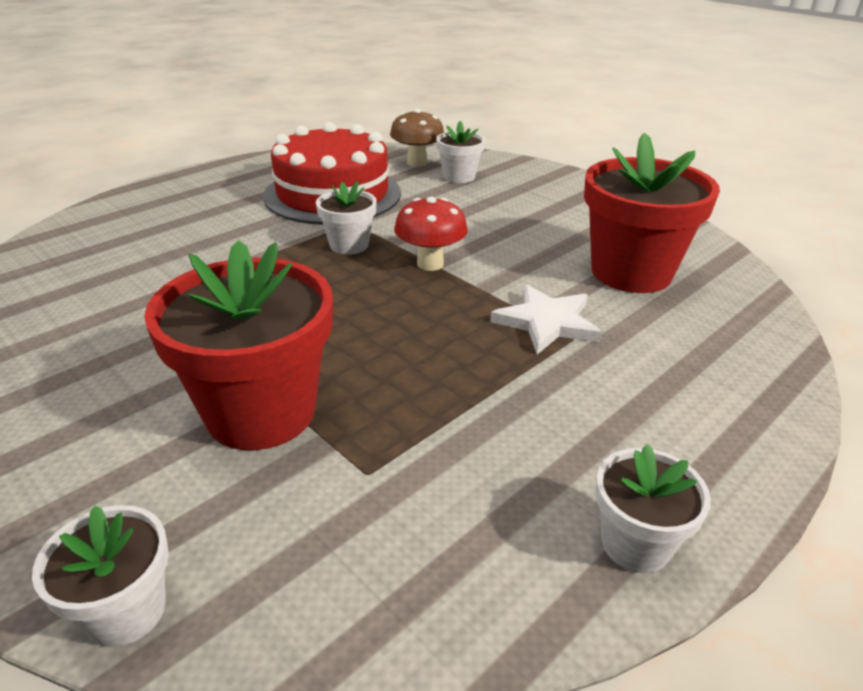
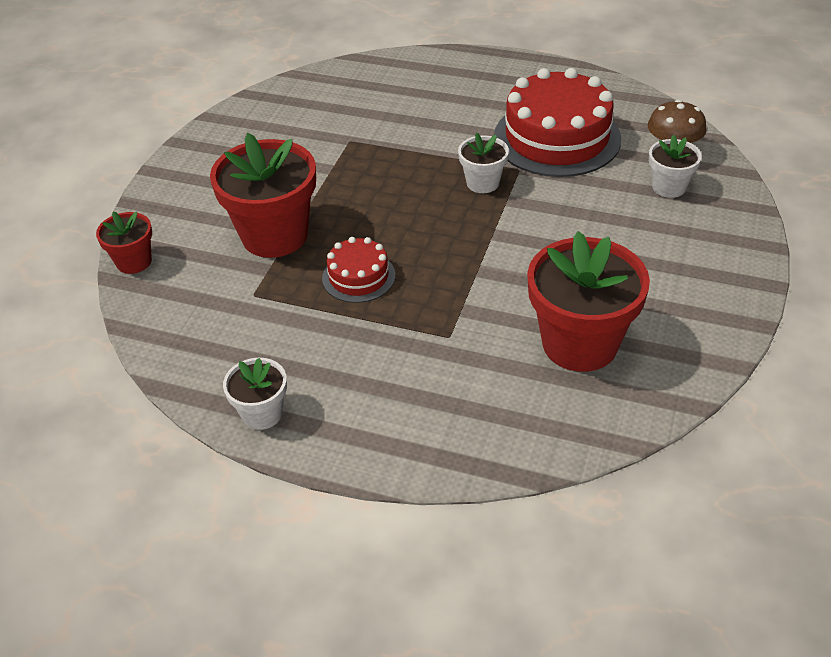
camera: 65 degrees right, 10 degrees up
white flower pot [32,505,169,647] -> red flower pot [96,211,152,274]
red mushroom [394,196,468,271] -> none
white star [490,284,602,354] -> none
none -> red cake [322,237,396,303]

